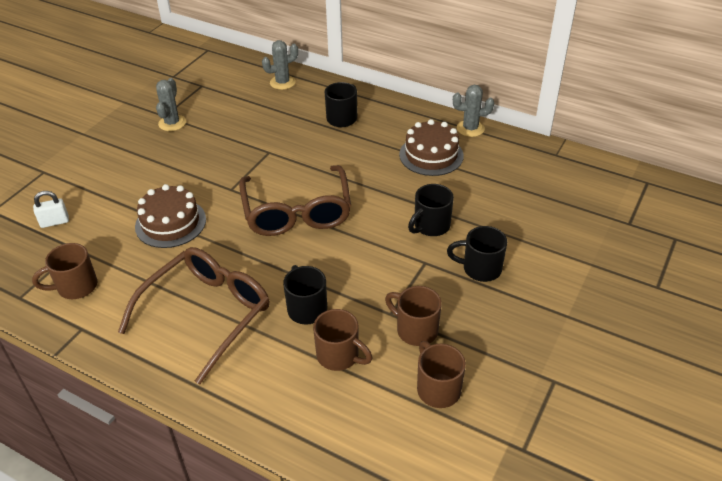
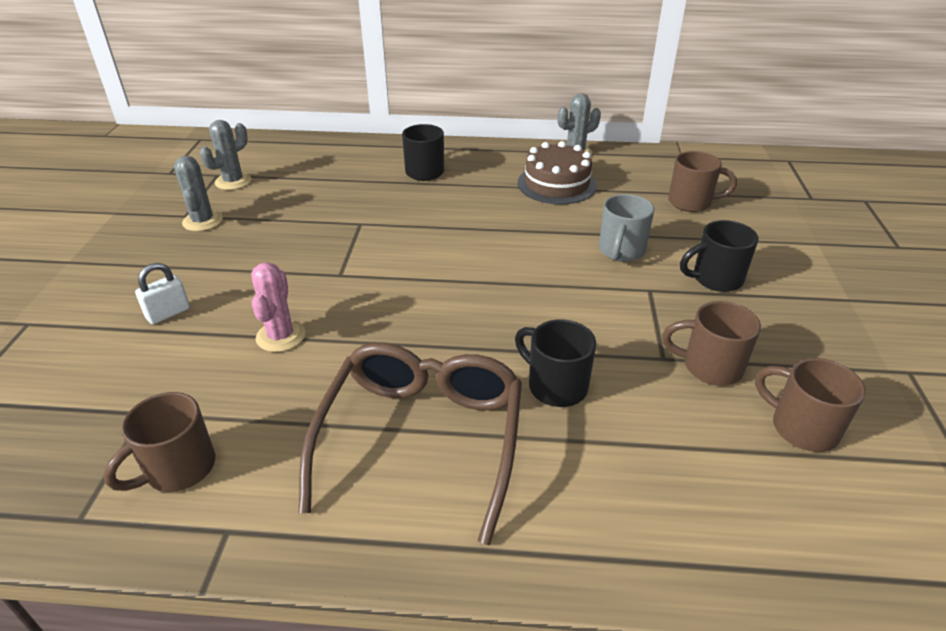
camera: 25 degrees left, 5 degrees down
white padlock [33,191,69,228] -> white padlock moved to [135,263,190,324]
brown cake [135,184,206,248] -> pink cactus [251,262,305,352]
brown glasses [239,165,351,236] -> none
grey cactus [262,40,298,90] -> grey cactus moved to [200,120,251,190]
brown mug [313,309,372,371] -> brown mug moved to [668,151,737,212]
black mug [408,184,454,236] -> grey mug [599,194,654,262]

